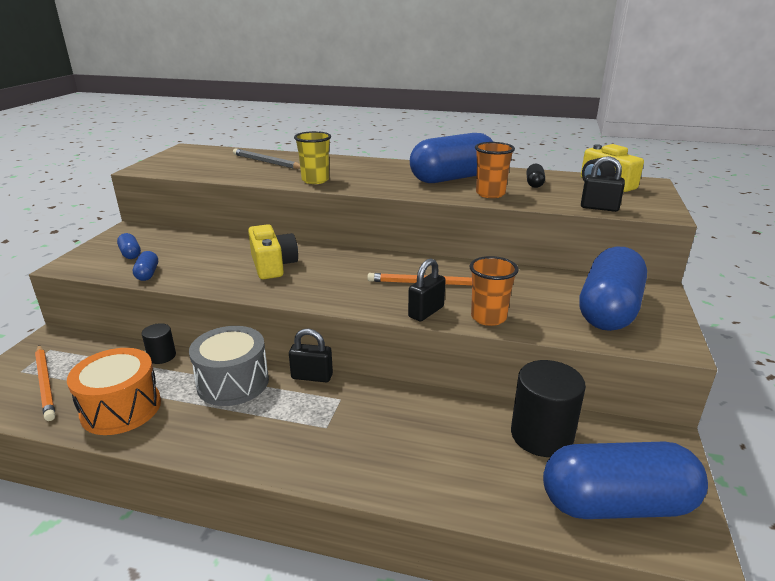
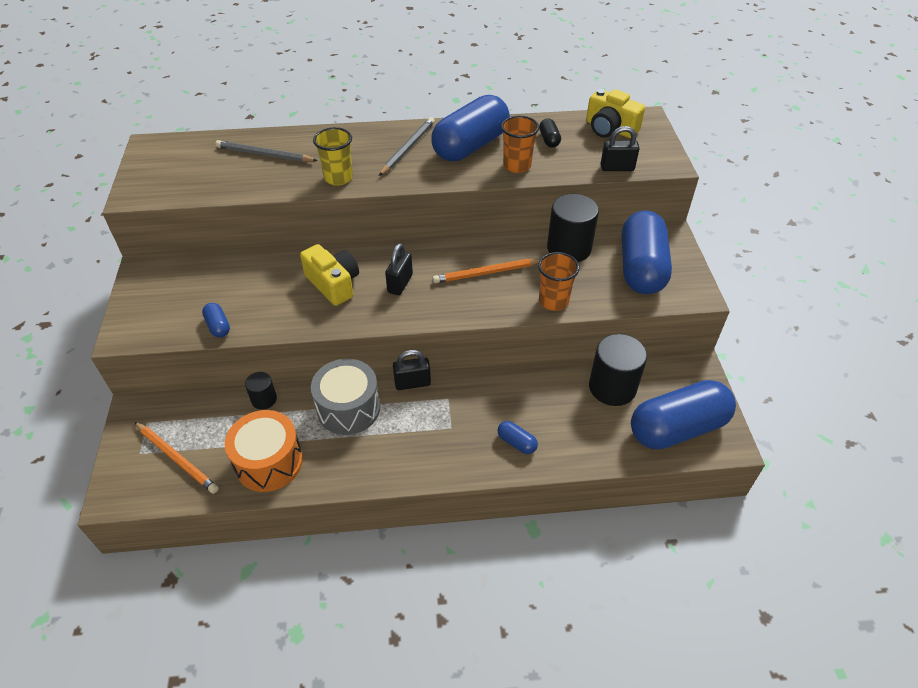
camera: 20 degrees left, 20 degrees up
blue capsule [117,233,141,259] -> blue capsule moved to [497,421,538,454]
black padlock [408,258,446,321] -> black padlock moved to [385,243,413,295]
none -> grey pencil [379,117,435,176]
none -> black cylinder [547,194,599,262]

